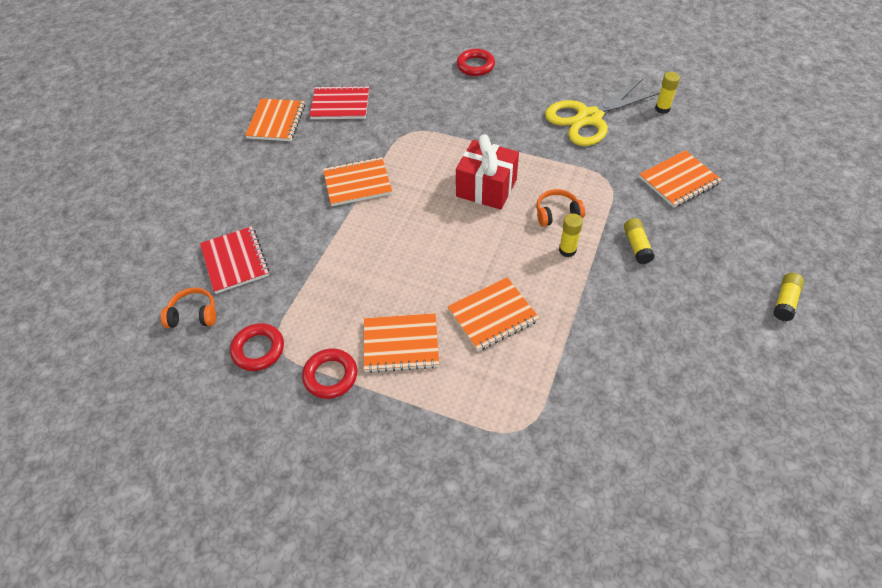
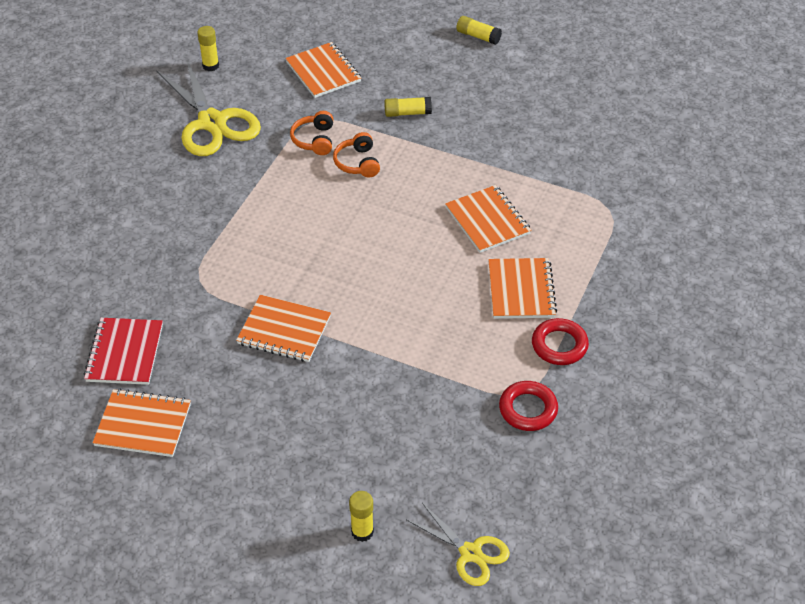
camera: 90 degrees left, 5 degrees down
orange headphones [161,288,216,328] -> orange headphones moved to [290,111,333,155]
red notebook [200,226,269,294] -> none
orange notebook [323,157,392,206] -> orange notebook turned 60 degrees counterclockwise [236,295,331,362]
red ring [456,49,495,76] -> none
red gift [456,134,519,210] -> none
yellow glue stick [559,213,583,257] -> yellow glue stick moved to [349,491,374,542]
none -> yellow scissors [407,503,510,586]

